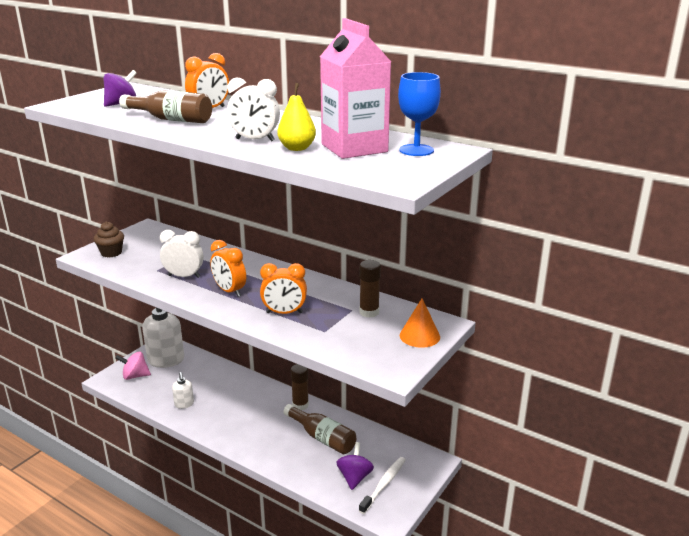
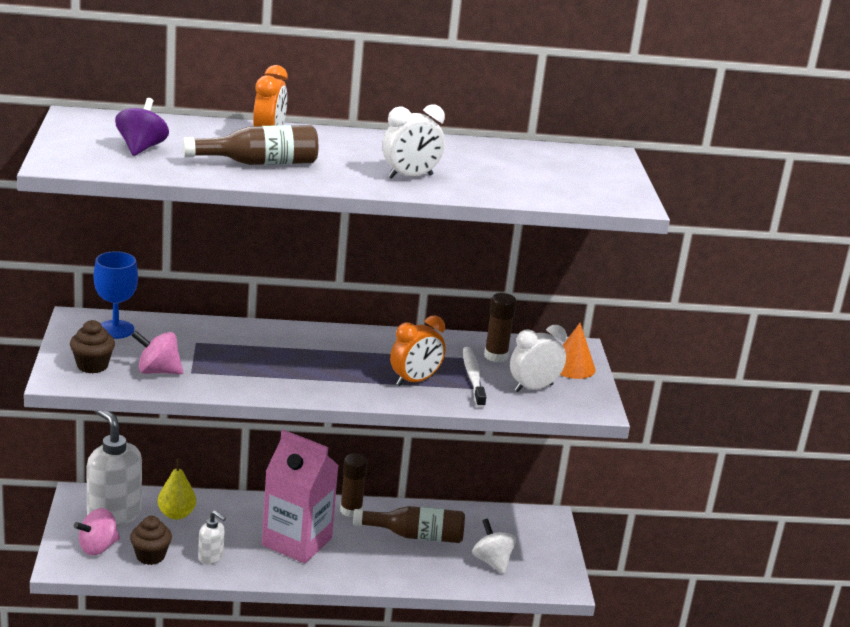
camera: 40 degrees left, 0 degrees up
white clock [160,230,204,278] -> white clock moved to [510,325,567,392]
orange clock [210,240,246,297] -> none
yellow pear [277,83,316,151] -> yellow pear moved to [158,459,196,520]
pink carton [320,18,391,159] -> pink carton moved to [262,430,339,563]
purple spinning top [336,442,374,490] -> white spinning top [472,519,516,574]
white toothbrush [359,457,406,514] -> white toothbrush moved to [463,347,486,408]
blue goblet [398,72,441,156] -> blue goblet moved to [94,251,138,339]
none -> brown cupcake [130,516,172,565]
none -> pink spinning top [131,331,183,374]

